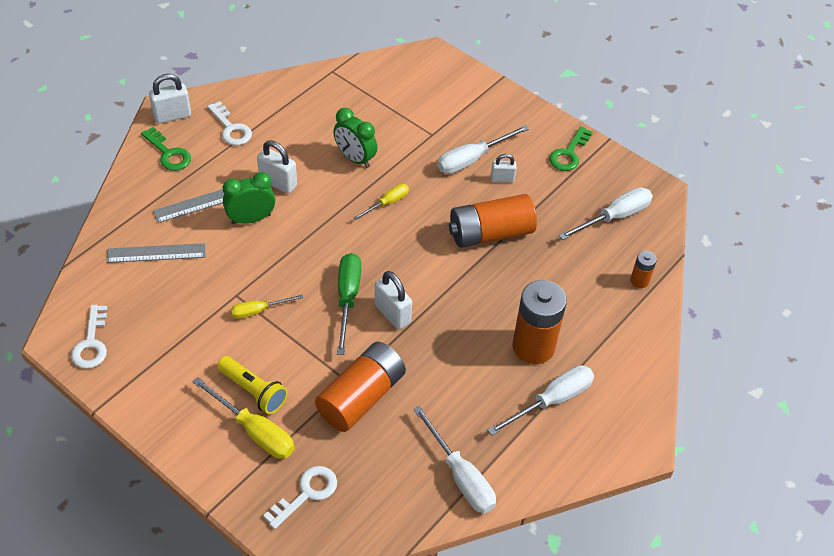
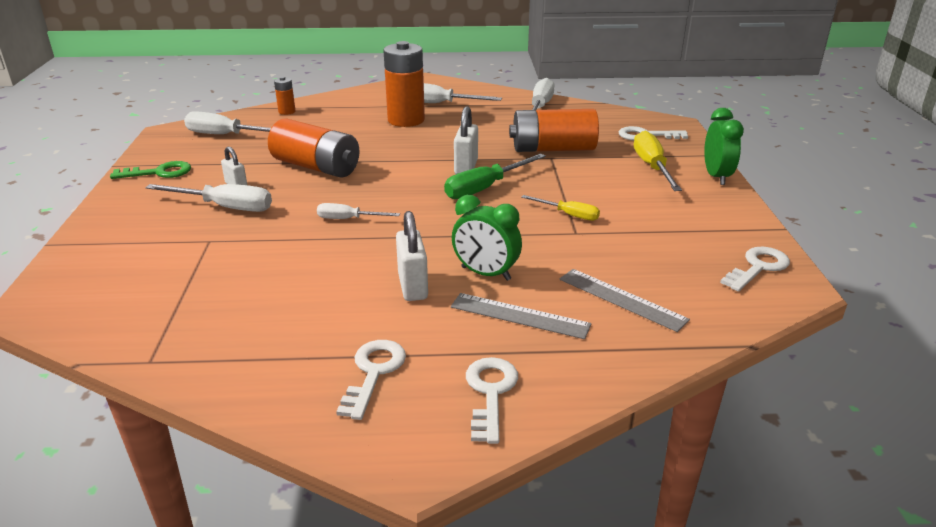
camera: 130 degrees left, 20 degrees down
green key [141,127,191,171] -> white key [466,357,518,444]
white padlock [149,74,191,124] -> none
yellow flashlight [217,356,287,414] -> none
green clock [333,108,377,168] -> green clock moved to [704,108,744,185]
yellow screwdriver [353,184,409,220] -> white screwdriver [317,203,400,219]

